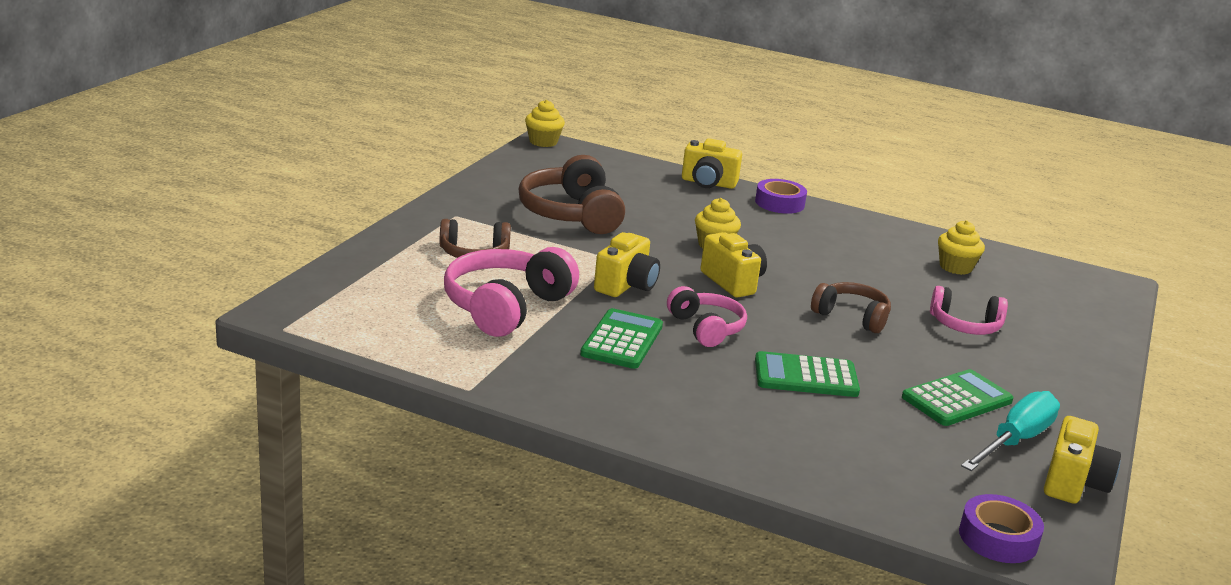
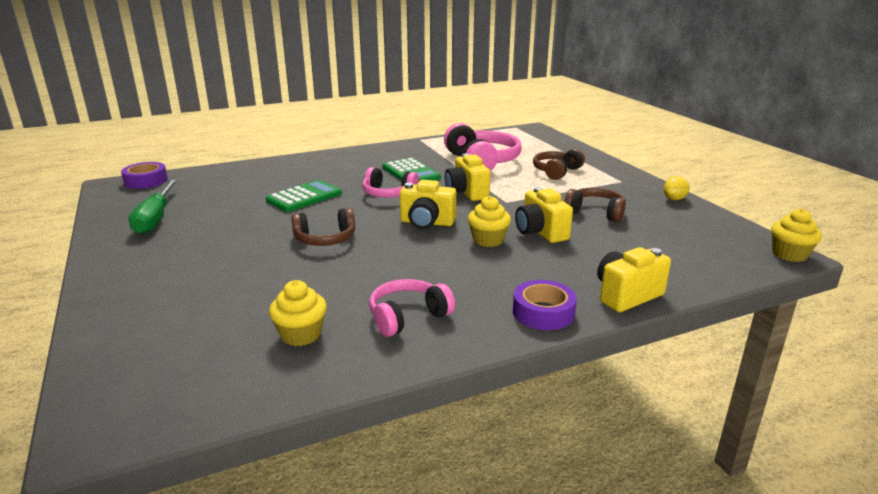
camera: 135 degrees right, 0 degrees up
brown headphones [519,155,625,234] -> brown headphones [564,188,626,222], size x0.61
green calculator [902,369,1014,426] -> none
pink headphones [930,286,1008,335] -> pink headphones moved to [369,279,455,337]
turquoise screwdriver [961,391,1060,471] -> green screwdriver [128,179,177,234]
yellow camera [1044,416,1121,504] -> yellow camera moved to [515,187,573,243]
none -> yellow lemon [663,176,689,200]

